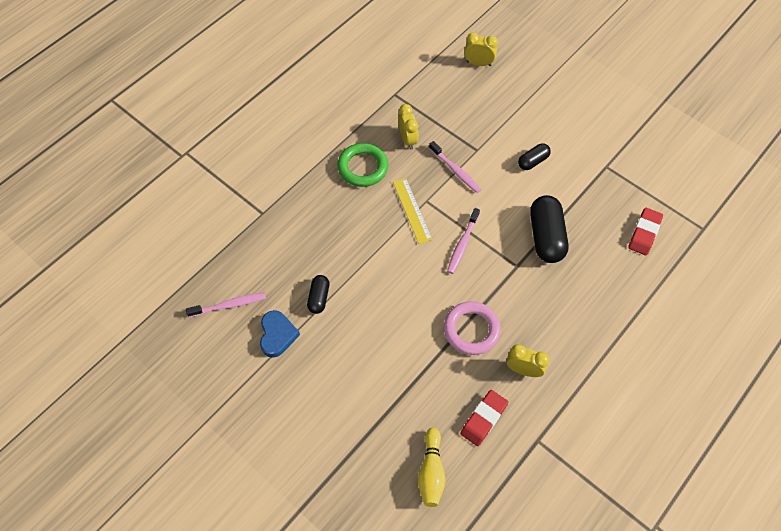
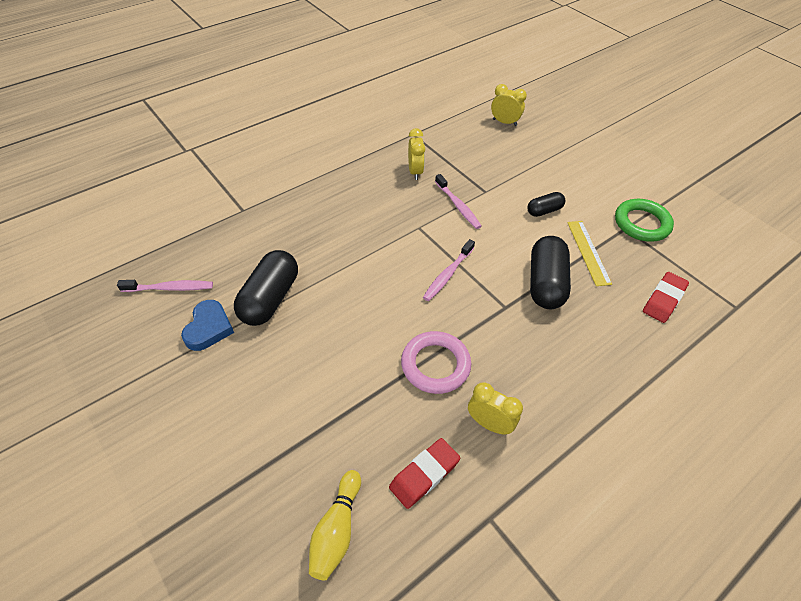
camera: 10 degrees right, 10 degrees down
black capsule [307,275,330,314] -> black capsule [234,250,298,326], size x1.83
green ring [337,143,388,187] -> green ring moved to [615,199,674,242]
yellow ruler [393,178,432,244] -> yellow ruler moved to [567,221,612,286]

